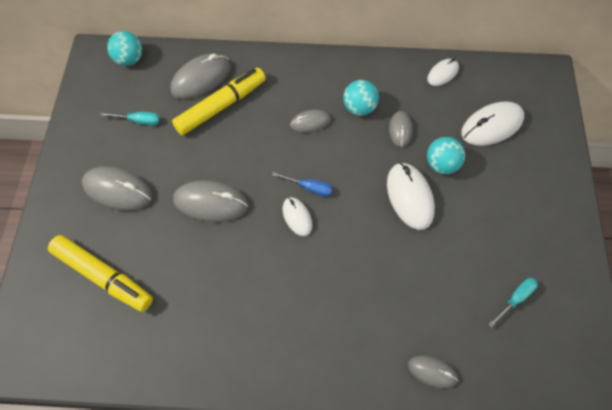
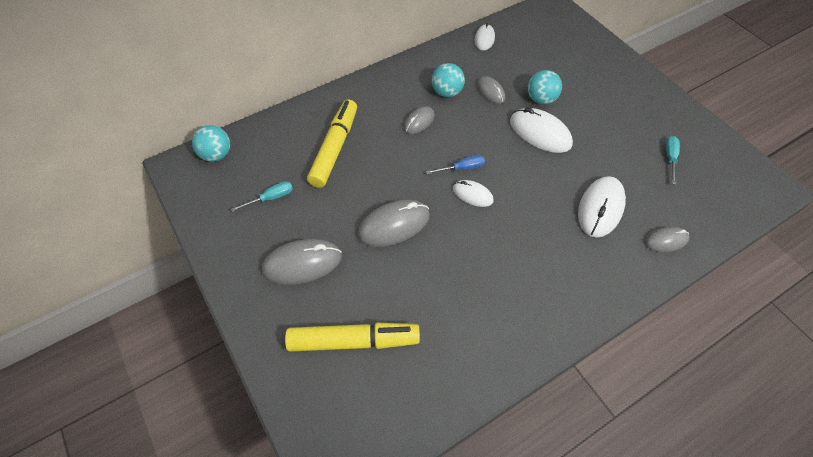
camera: 35 degrees left, 5 degrees down
grey mouse [170,54,231,99] -> none
white mouse [461,101,524,146] -> white mouse moved to [578,176,626,238]

